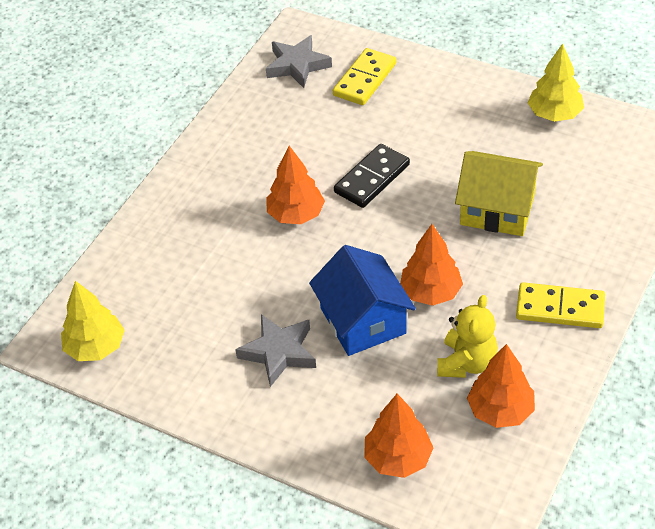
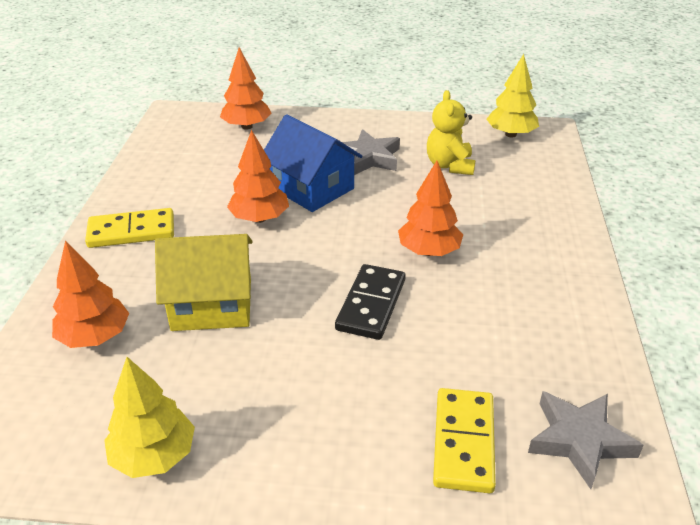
camera: 155 degrees right, 10 degrees down
yellow teddy bear [437,295,498,378] -> yellow teddy bear moved to [427,90,475,175]
orange tree [467,344,535,428] -> orange tree moved to [52,241,129,348]

